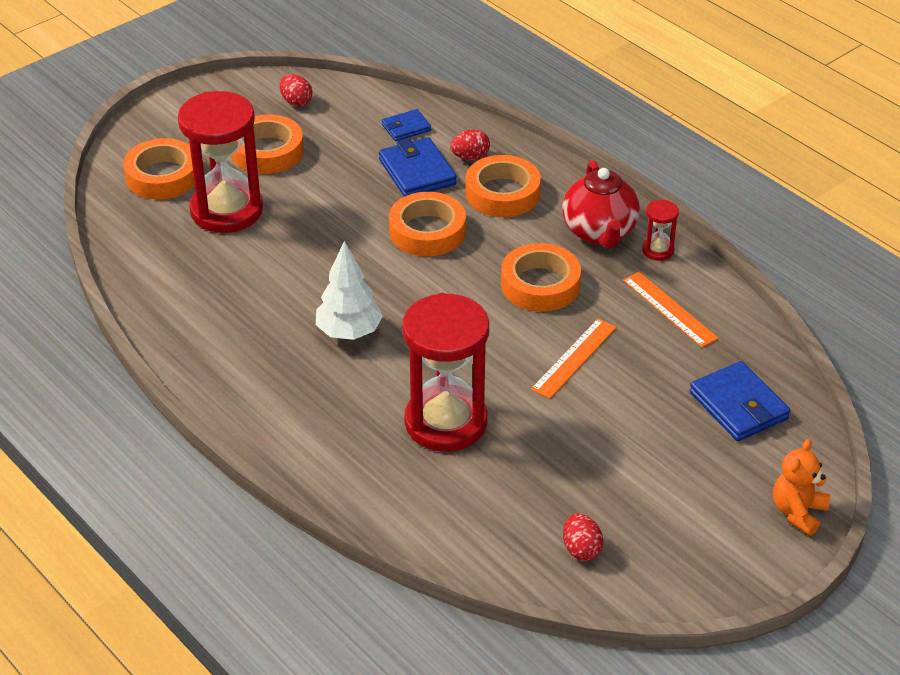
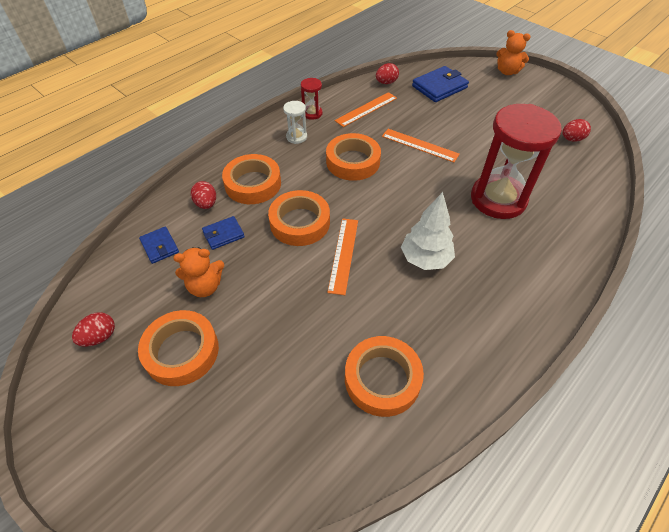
camera: 95 degrees left, 10 degrees up
orange tape [123,138,195,199] -> orange tape moved to [345,336,424,417]
red hourglass [178,91,263,233] -> none
blue wallet [379,137,457,196] -> blue wallet [202,216,245,250], size x0.59
red teapot [562,160,640,249] -> white hourglass [283,101,307,144]
none -> orange teddy bear [173,247,224,297]
none -> orange ruler [327,218,358,295]
none -> red egg [376,63,399,84]

